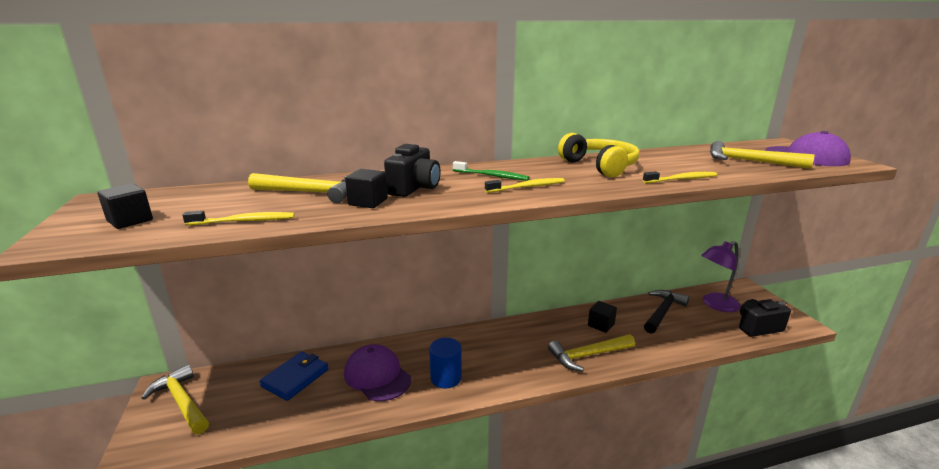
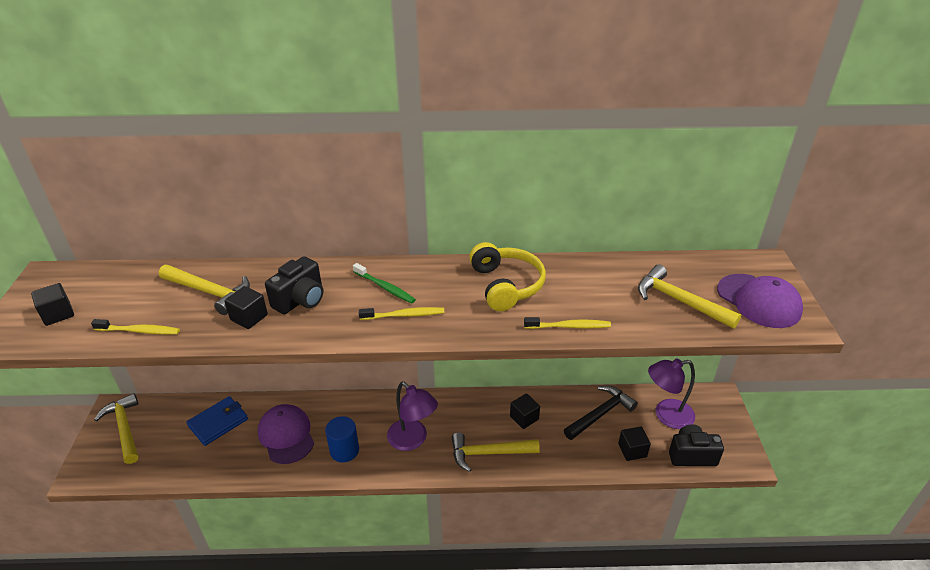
camera: 15 degrees right, 15 degrees up
none -> purple lamp [387,382,438,451]
none -> black cube [618,426,651,461]

